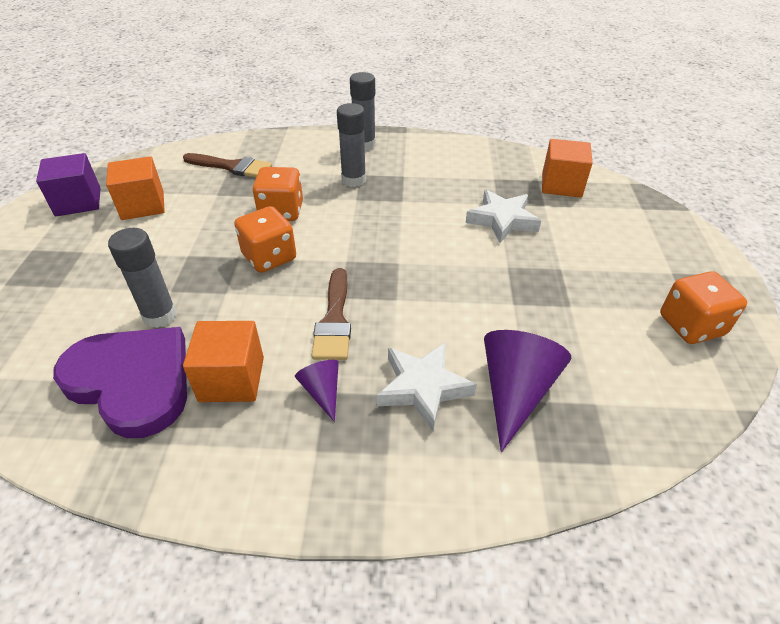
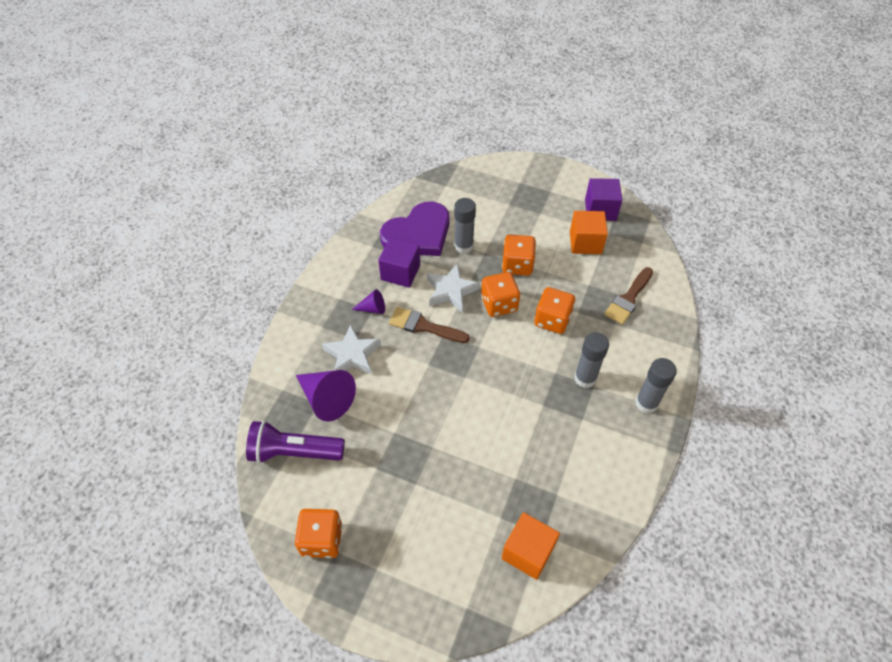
camera: 110 degrees right, 10 degrees up
orange cube [183,321,264,402] -> purple cube [378,238,420,288]
white star [465,190,541,243] -> white star moved to [427,263,480,313]
none -> purple flashlight [246,421,345,464]
none -> orange dice [502,234,536,276]

